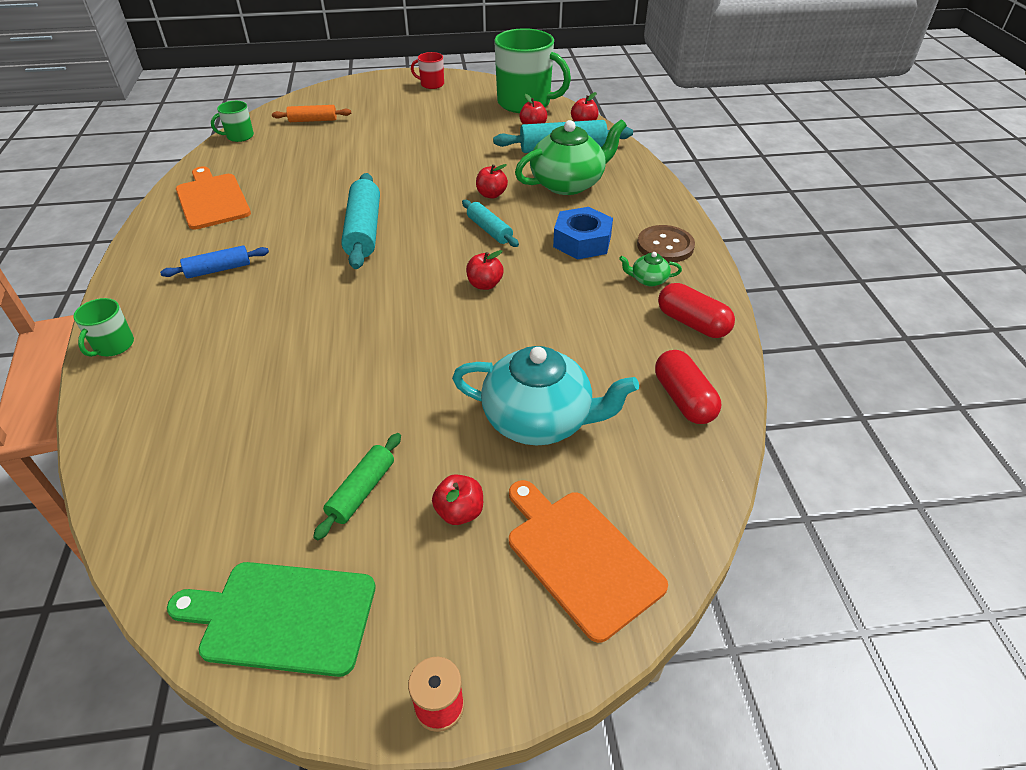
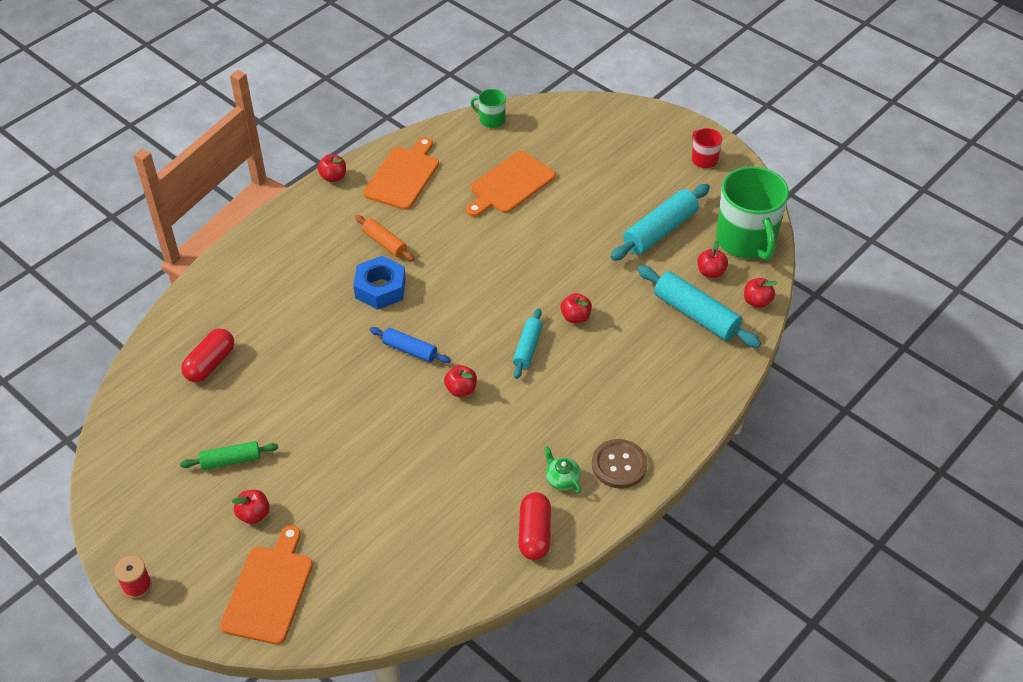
camera: 50 degrees right, 5 degrees up
green mug [73,298,134,357] -> none
blue rolling pin [160,246,269,278] -> blue rolling pin moved to [370,327,450,363]
green cutting board [167,562,376,677] -> none
orange rolling pin [272,105,351,122] -> orange rolling pin moved to [355,215,414,261]
turquoise rolling pin [341,173,380,269] -> turquoise rolling pin moved to [611,184,710,261]
turquoise teapot [452,346,639,445] -> none
green teapot [515,119,627,195] -> none
blue nut [553,207,613,260] -> blue nut moved to [353,256,406,310]
red capsule [655,350,721,424] -> red capsule moved to [181,329,234,382]
none -> red apple [318,154,346,182]
none -> orange cutting board [466,151,556,217]

